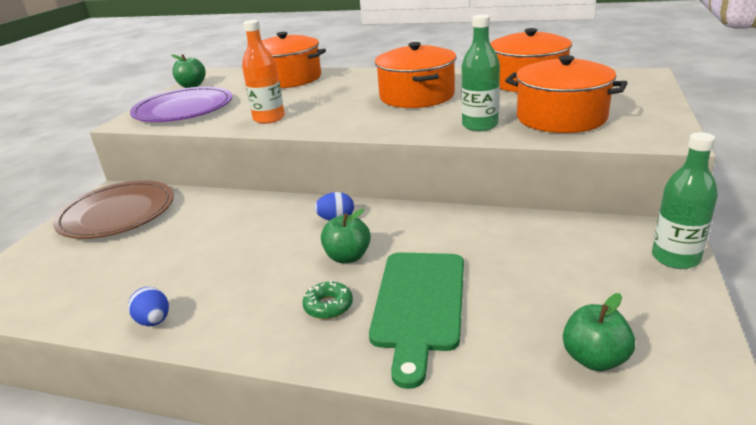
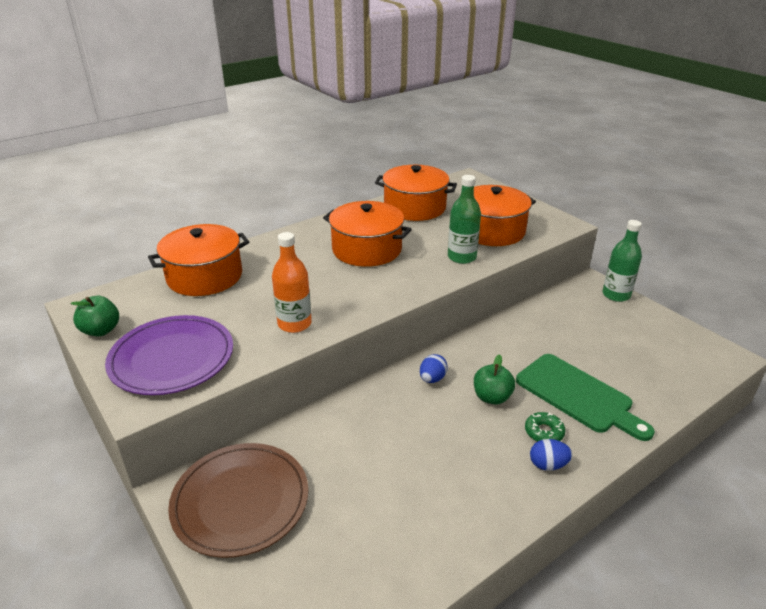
camera: 55 degrees left, 5 degrees up
blue egg [128,287,169,326] -> blue egg moved to [530,439,572,471]
green apple [563,293,635,371] -> none

